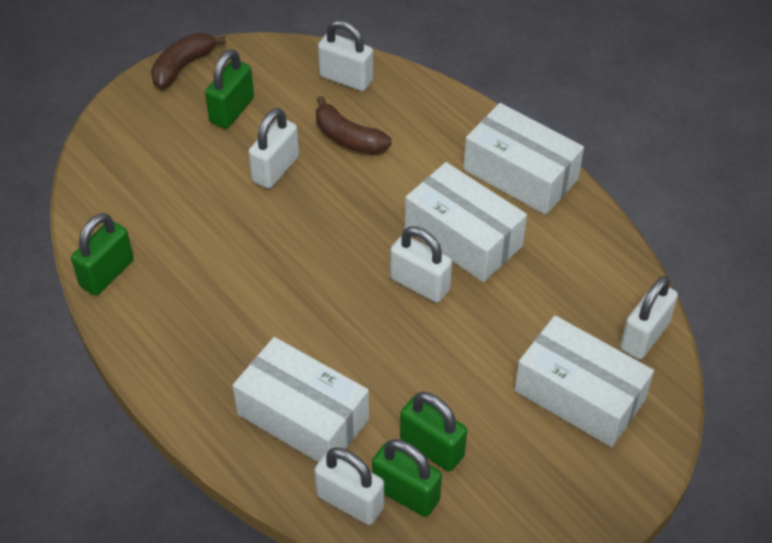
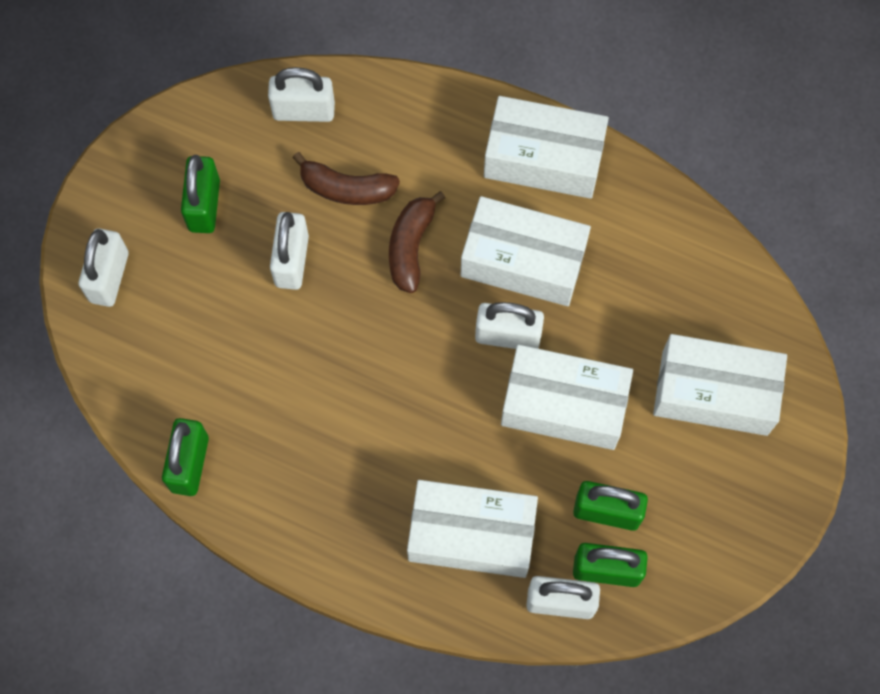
camera: 25 degrees left, 20 degrees up
brown banana [151,33,226,89] -> brown banana moved to [389,191,445,293]
white padlock [620,276,678,359] -> white padlock moved to [78,228,129,307]
none -> white box [501,345,633,450]

